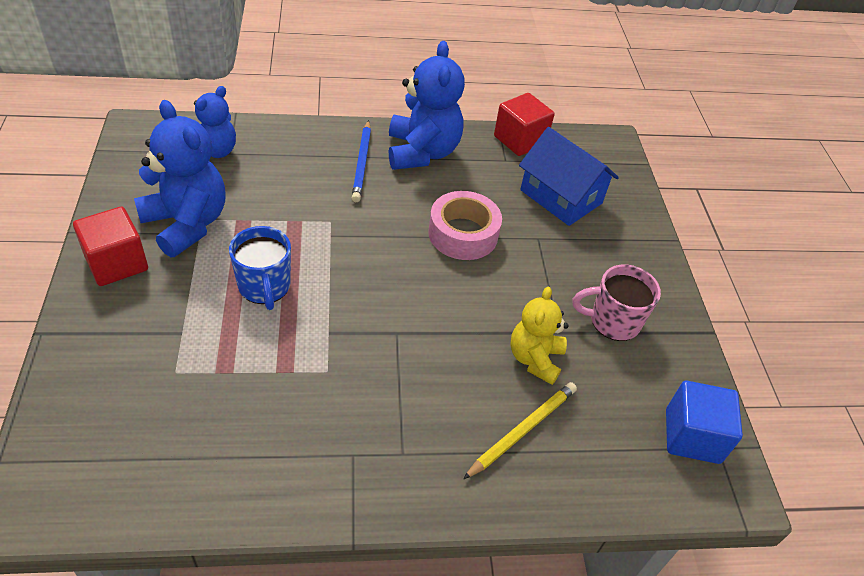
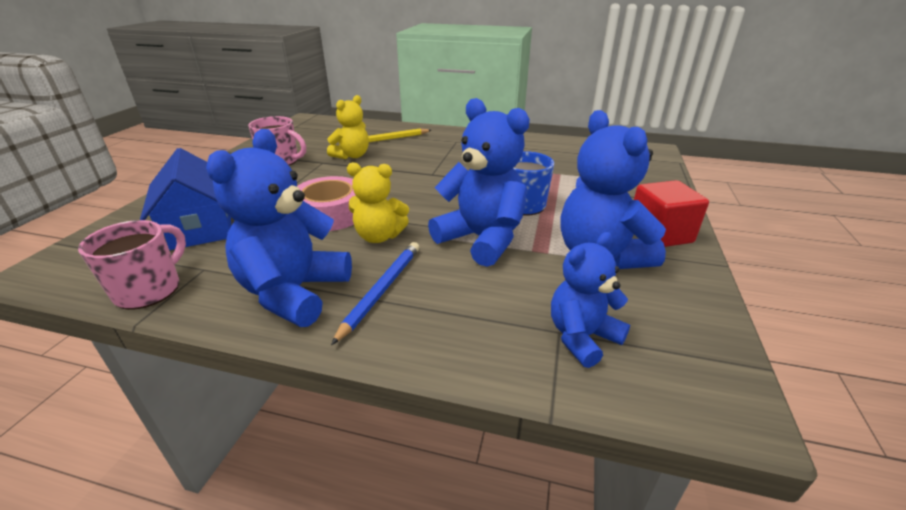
camera: 155 degrees left, 15 degrees down
red cube [494,93,554,156] -> pink mug [78,220,186,310]
blue cube [666,381,743,464] -> none
none -> yellow teddy bear [347,162,409,243]
none -> blue teddy bear [428,98,530,267]

